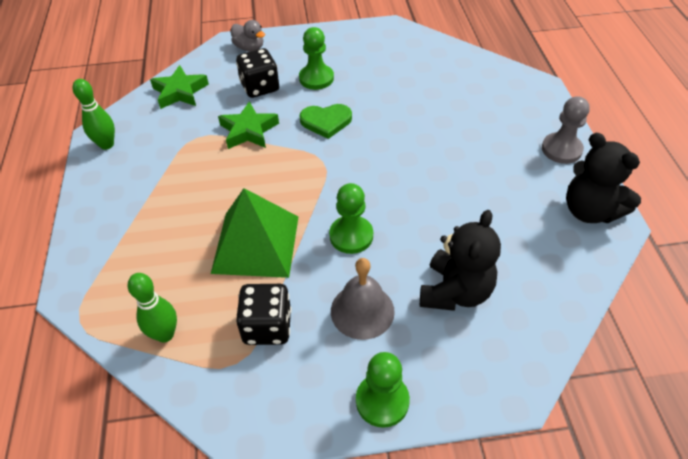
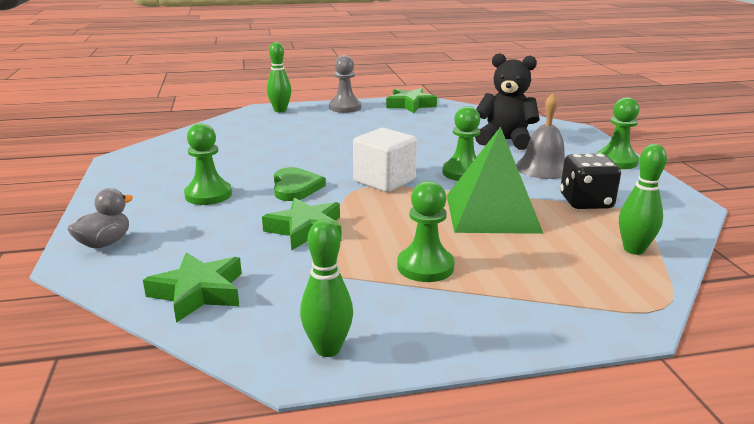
camera: 95 degrees left, 25 degrees down
black dice [236,48,279,98] -> none
black teddy bear [566,133,641,223] -> green star [386,88,437,113]
none -> green bowling pin [267,42,291,112]
none -> white cube [353,128,417,192]
none -> green pawn [397,181,455,282]

